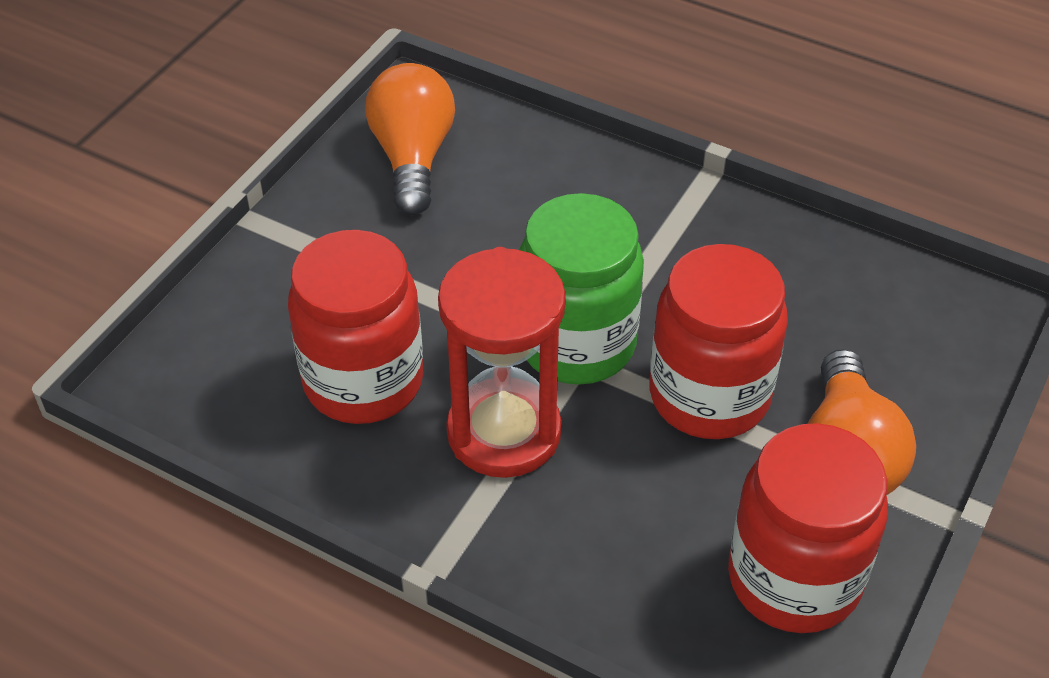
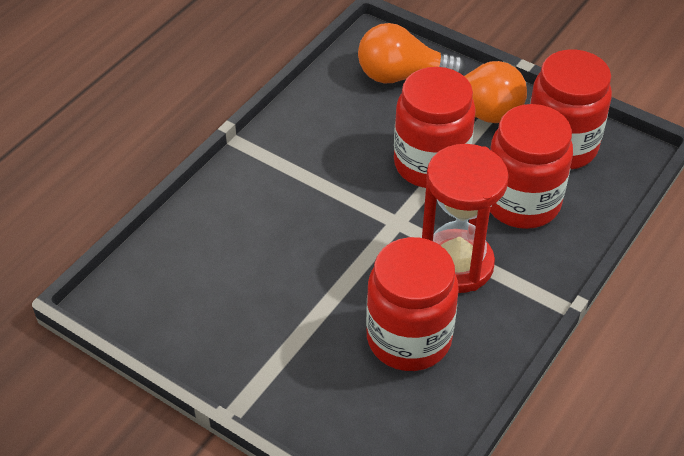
camera: 85 degrees left, 0 degrees up
orange light bulb [365,63,455,215] -> orange light bulb moved to [358,23,466,83]
green jar [519,193,644,385] -> none
none -> red jar [490,104,573,229]

